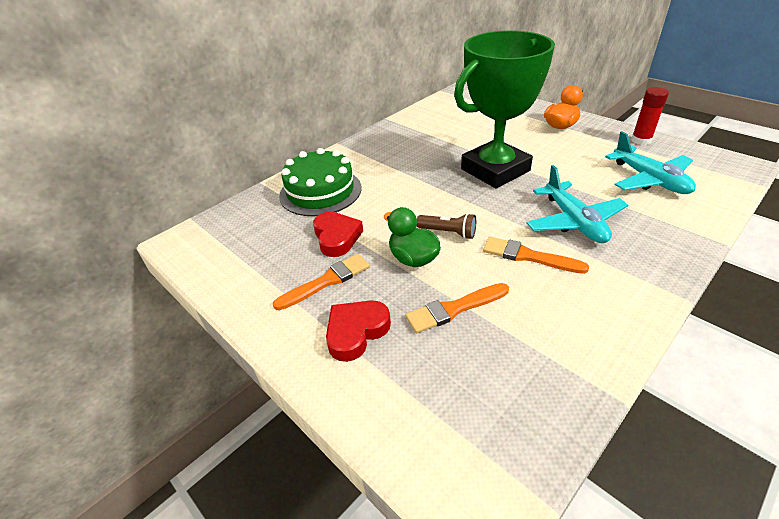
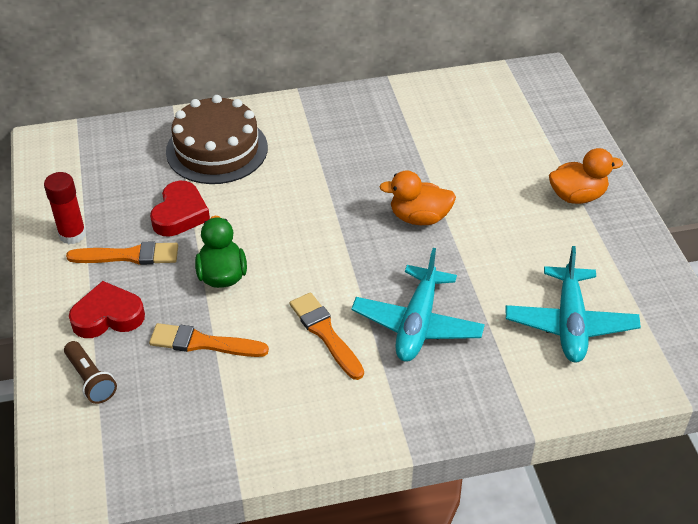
camera: 30 degrees right, 5 degrees up
green cake [279,148,361,216] -> brown cake [166,95,268,184]
brown flashlight [417,213,476,239] -> brown flashlight moved to [64,341,117,404]
green trophy [454,30,555,188] -> orange duck [379,171,456,225]
red glue stick [631,87,669,145] -> red glue stick moved to [44,172,86,244]

